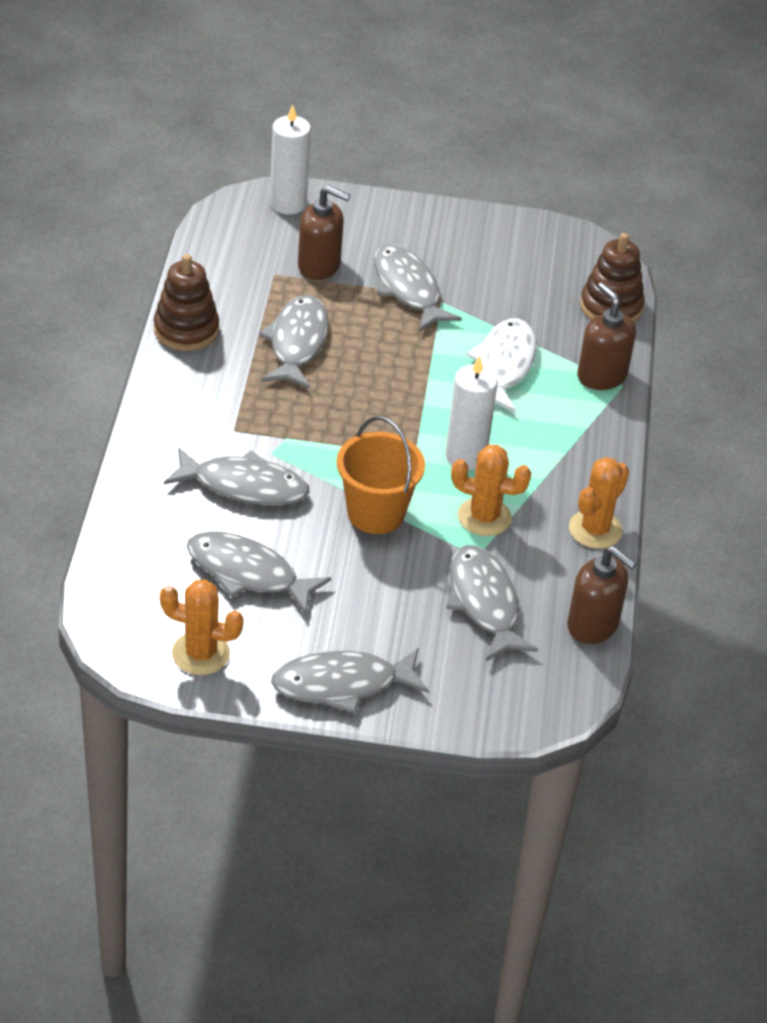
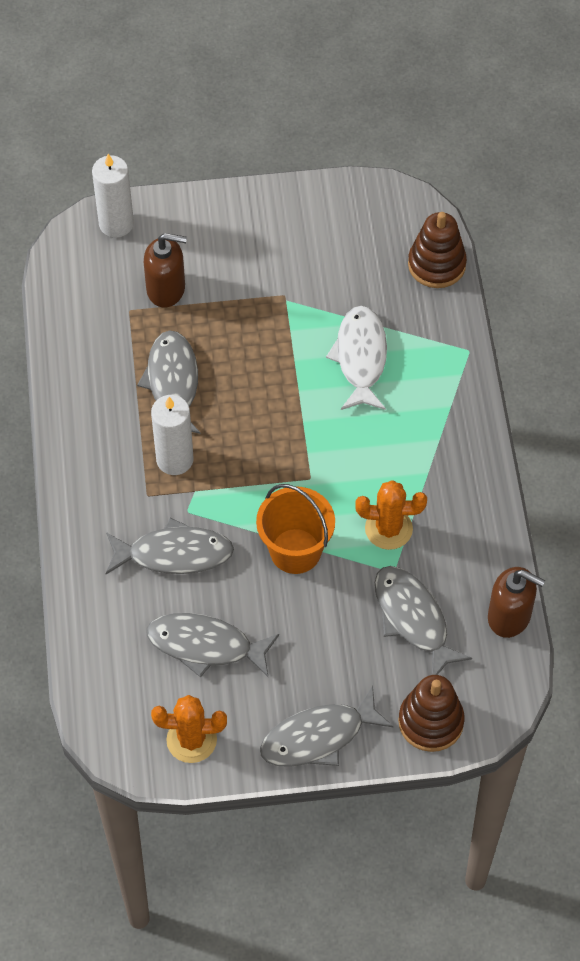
camera: 10 degrees left, 15 degrees up
brown stacking toy [154,254,219,351] -> brown stacking toy moved to [398,675,465,752]
grey fish [374,244,462,332] -> none
white candle [446,355,498,470] -> white candle moved to [151,395,193,475]
orange cactus [569,457,629,549] -> none
brown soap dispenser [577,282,636,390] -> none

